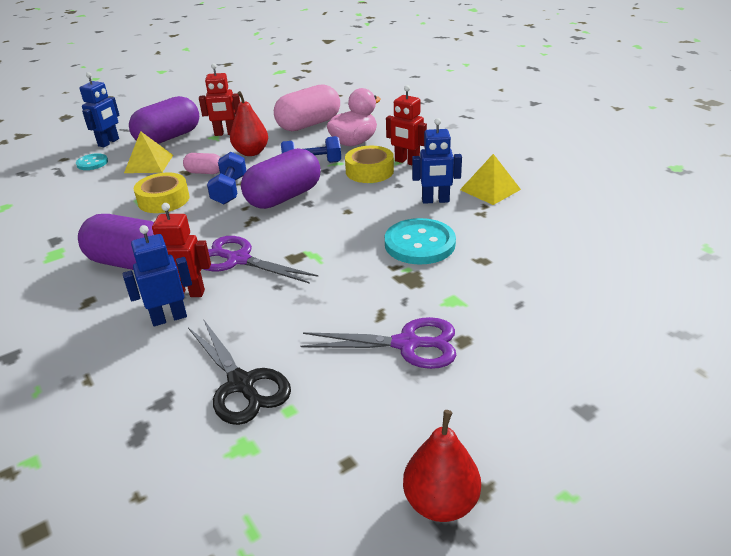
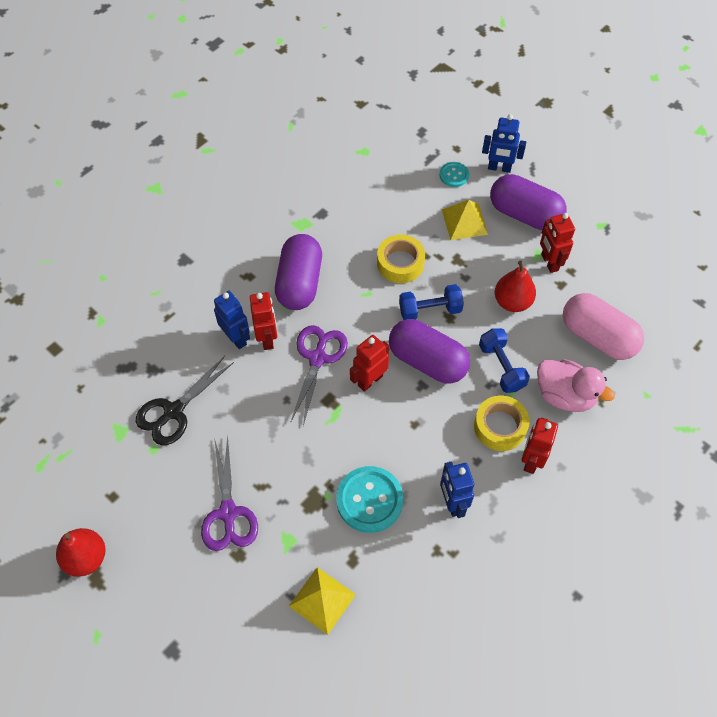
camera: 75 degrees right, 25 degrees up
pink capsule [183,153,221,174] -> none
yellow pyramid [460,154,521,205] -> yellow pyramid moved to [289,567,356,635]
none -> red robot [350,335,389,392]

